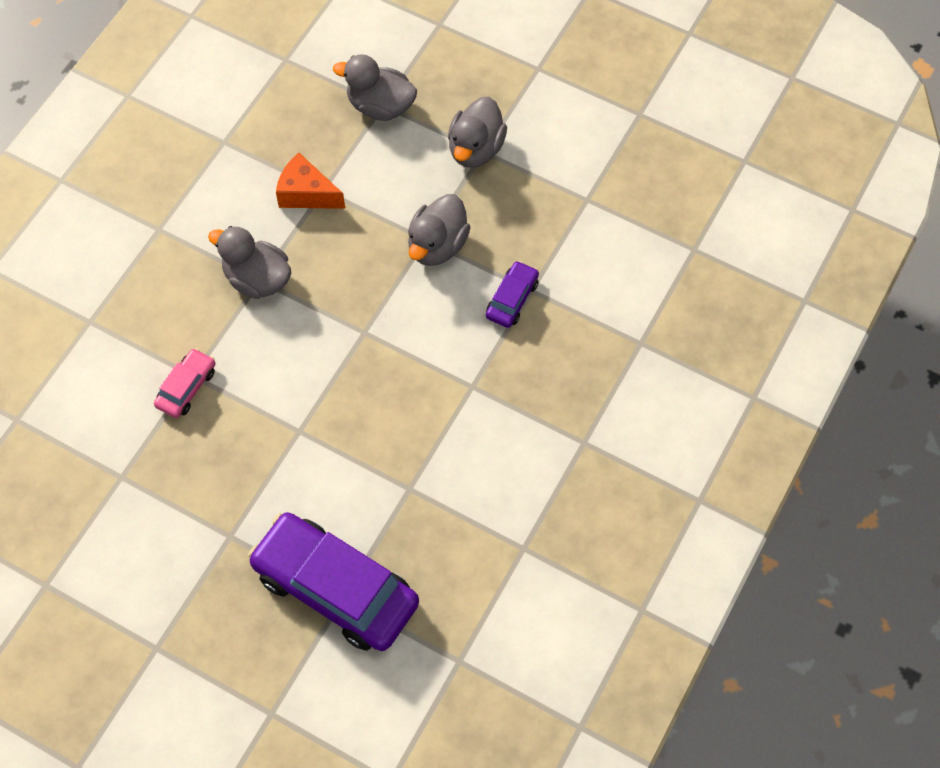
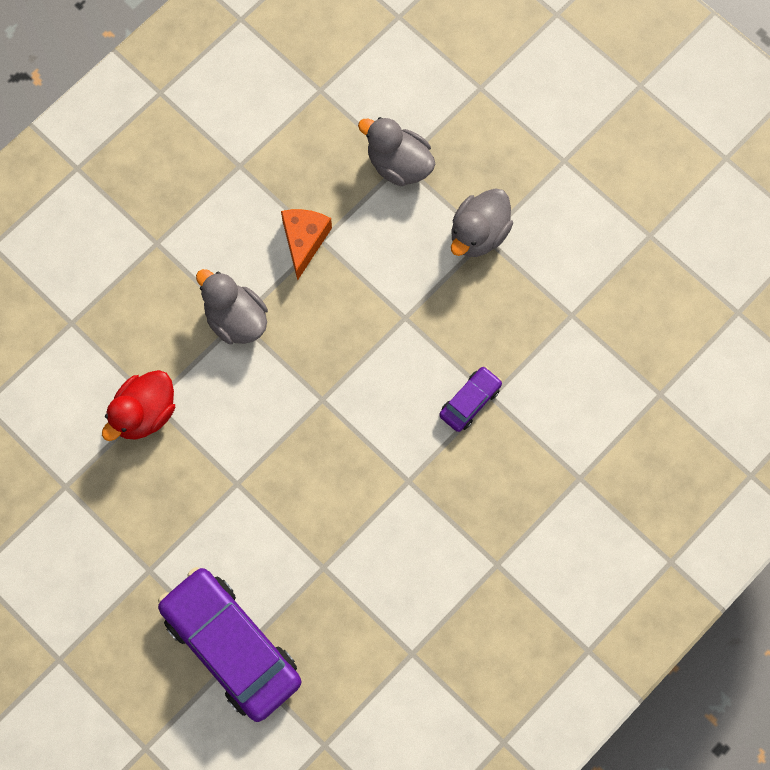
camera: 15 degrees right, 10 degrees up
pink car [154,348,215,418] -> red duck [102,370,175,441]
orange cheese [276,153,345,209] -> orange cheese turned 60 degrees clockwise [281,209,332,281]
grey duck [408,194,471,266] -> none

